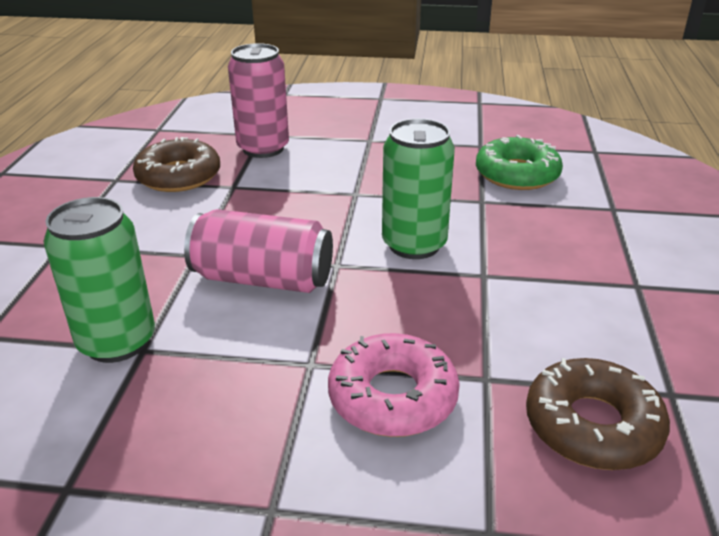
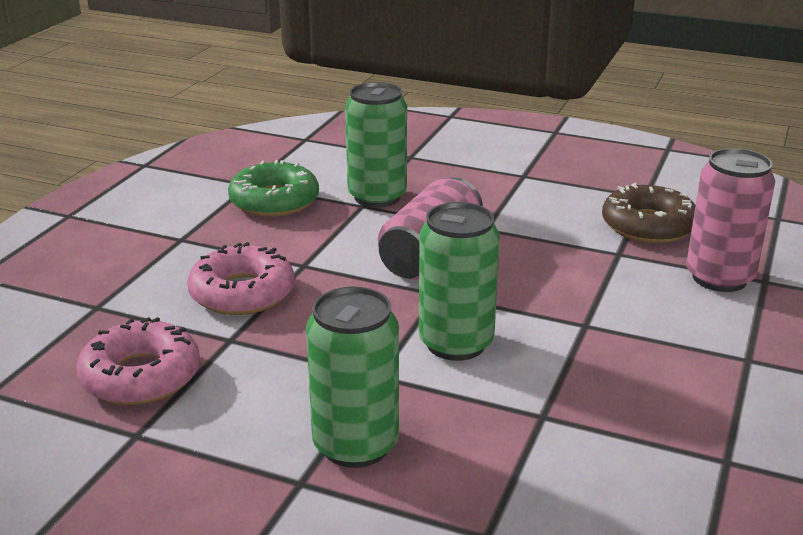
camera: 105 degrees right, 5 degrees down
green donut [476,135,563,190] -> green donut moved to [228,160,319,217]
brown donut [526,358,670,470] -> pink donut [76,317,200,405]
none -> green can [306,287,399,468]

